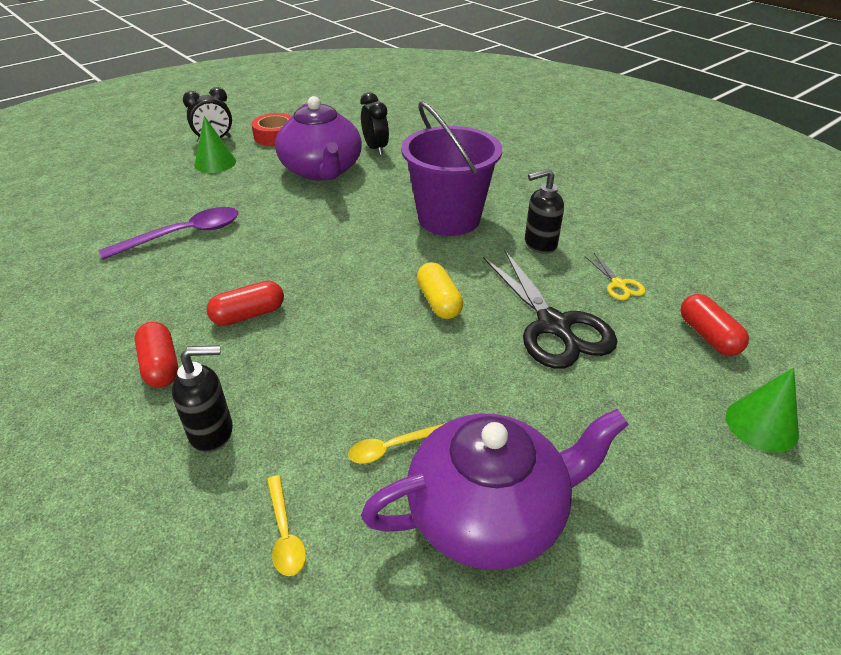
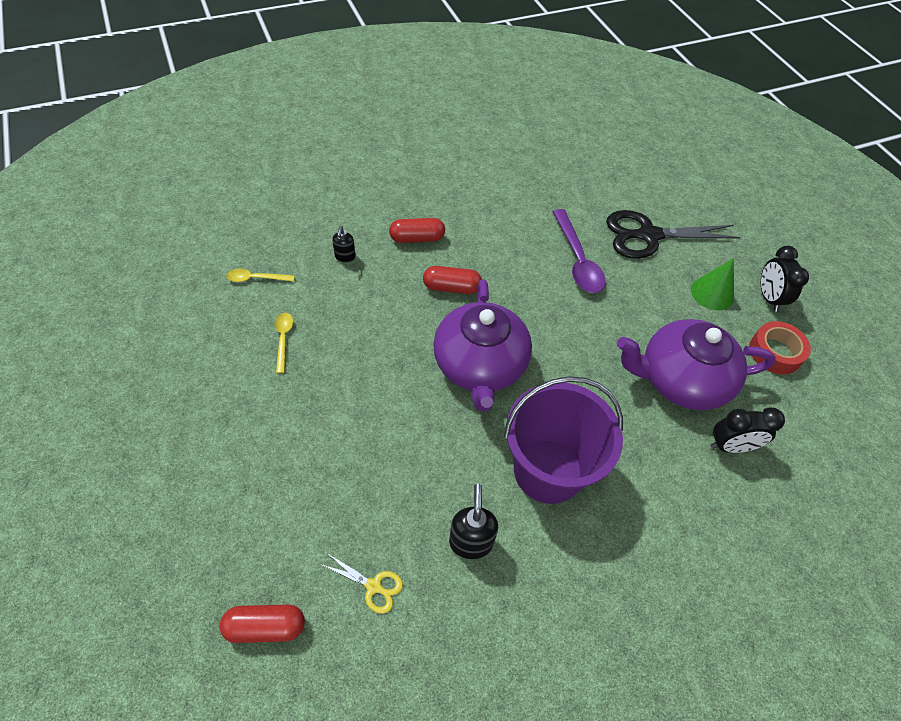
camera: 105 degrees right, 15 degrees up
black soap dispenser [172,345,233,452] -> black soap dispenser [332,226,356,263], size x0.62
red capsule [207,281,284,326] -> red capsule turned 75 degrees counterclockwise [423,266,482,294]
purple teapot [361,409,629,570] -> purple teapot moved to [433,279,532,411]
yellow capsule [417,262,463,319] -> none
black scissors [483,250,617,369] -> black scissors moved to [606,210,741,259]
yellow scissors [585,253,646,300] -> yellow scissors turned 150 degrees counterclockwise [322,553,403,614]
green cone [726,368,799,453] -> none

